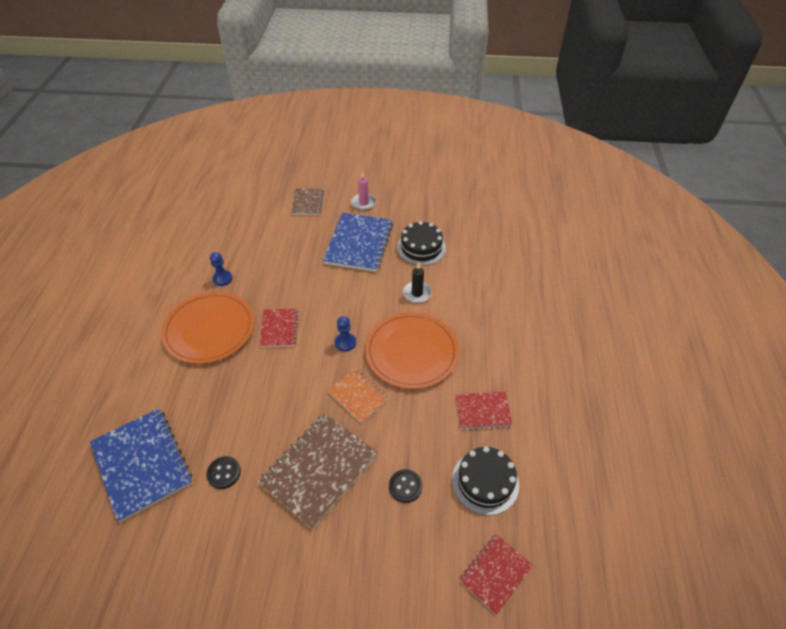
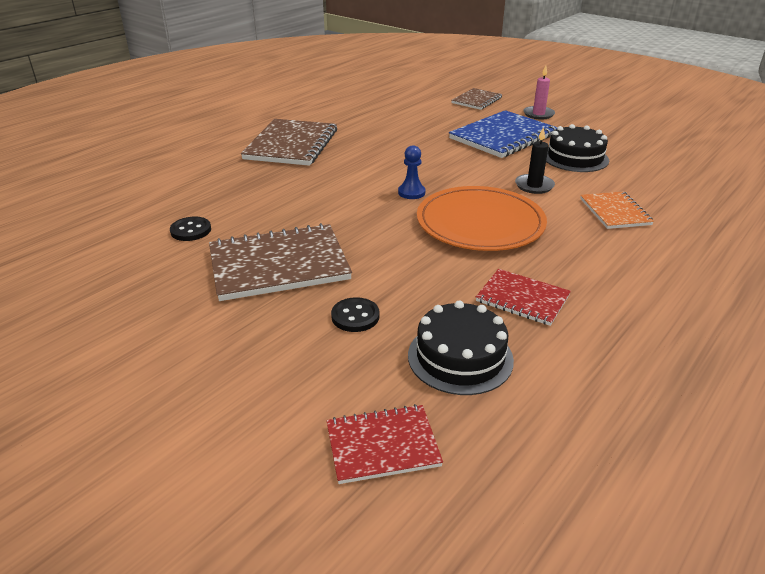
camera: 35 degrees right, 15 degrees down
blue notebook [90,408,192,522] -> none
orange plate [161,292,254,364] -> brown notebook [241,119,337,166]
blue pawn [210,252,233,286] -> none
red notebook [259,309,299,347] -> none
orange notebook [327,369,389,423] -> orange notebook moved to [580,191,654,229]

